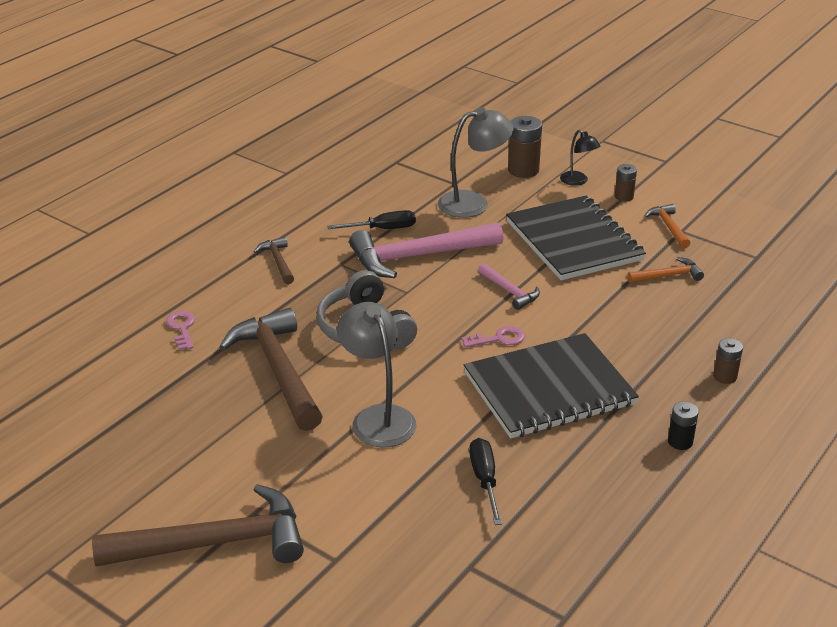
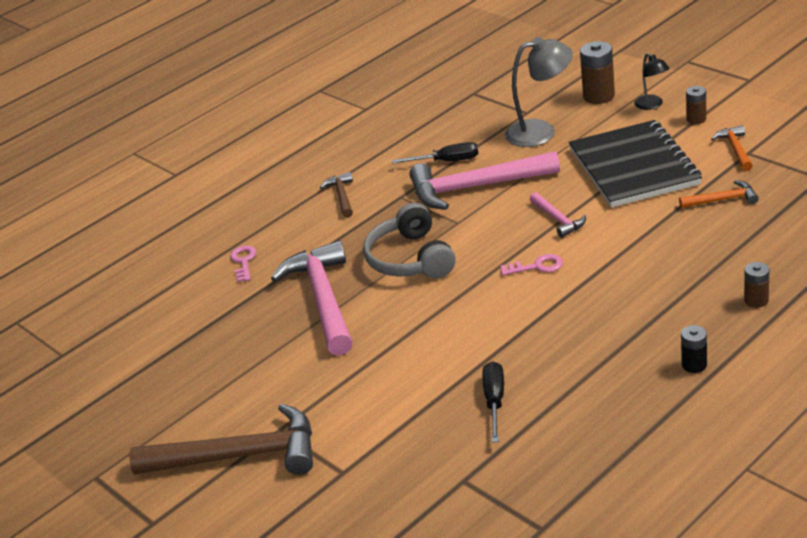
camera: 15 degrees right, 0 degrees up
brown hammer [219,308,323,431] -> pink hammer [271,240,353,356]
grey lamp [337,302,417,448] -> none
black notebook [464,333,639,438] -> none

